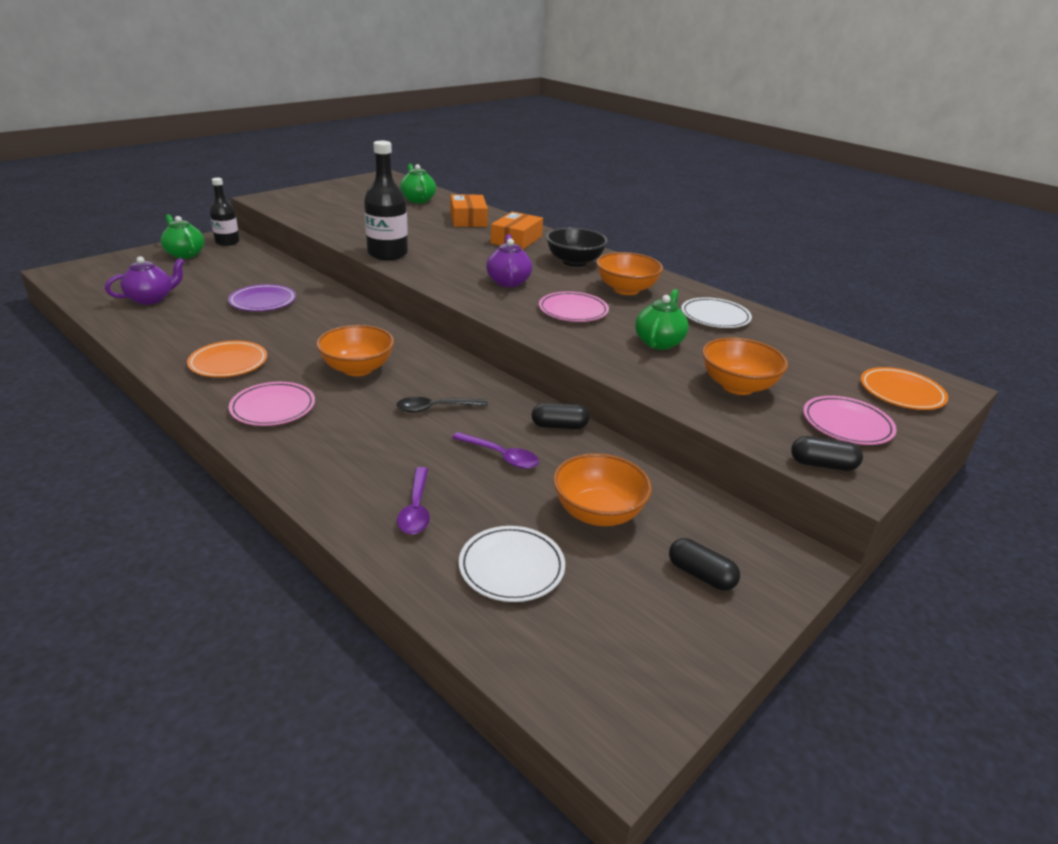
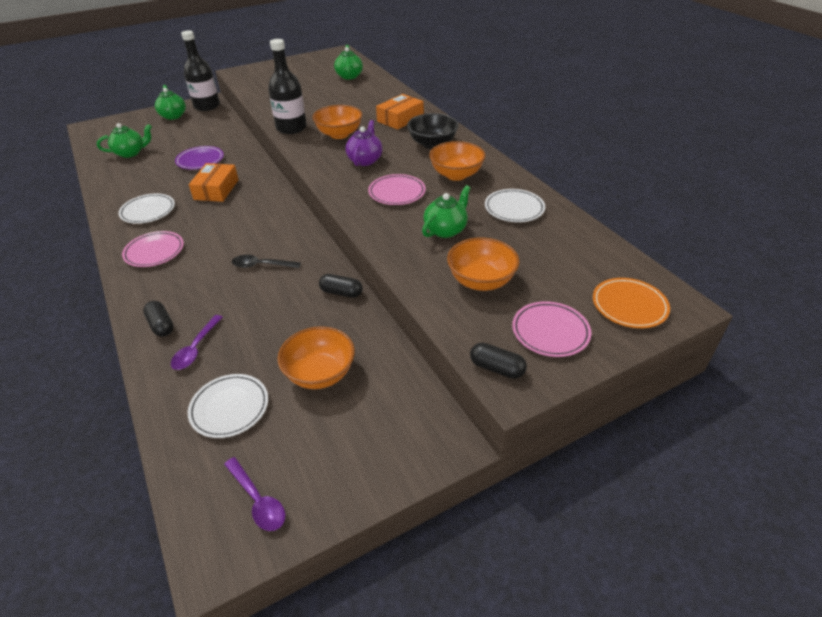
camera: 20 degrees right, 10 degrees up
purple teapot [105,256,185,305] -> green teapot [97,123,152,158]
orange plate [187,341,267,377] -> white plate [119,193,175,224]
black bottle [210,178,240,246] -> black bottle [181,30,220,111], size x1.52
orange bowl [316,325,394,376] -> orange bowl moved to [312,105,362,139]
orange box [450,194,488,227] -> orange box moved to [189,163,239,202]
purple spoon [452,432,539,469] -> purple spoon moved to [224,457,285,531]
black capsule [669,538,740,591] -> black capsule moved to [143,301,174,337]

